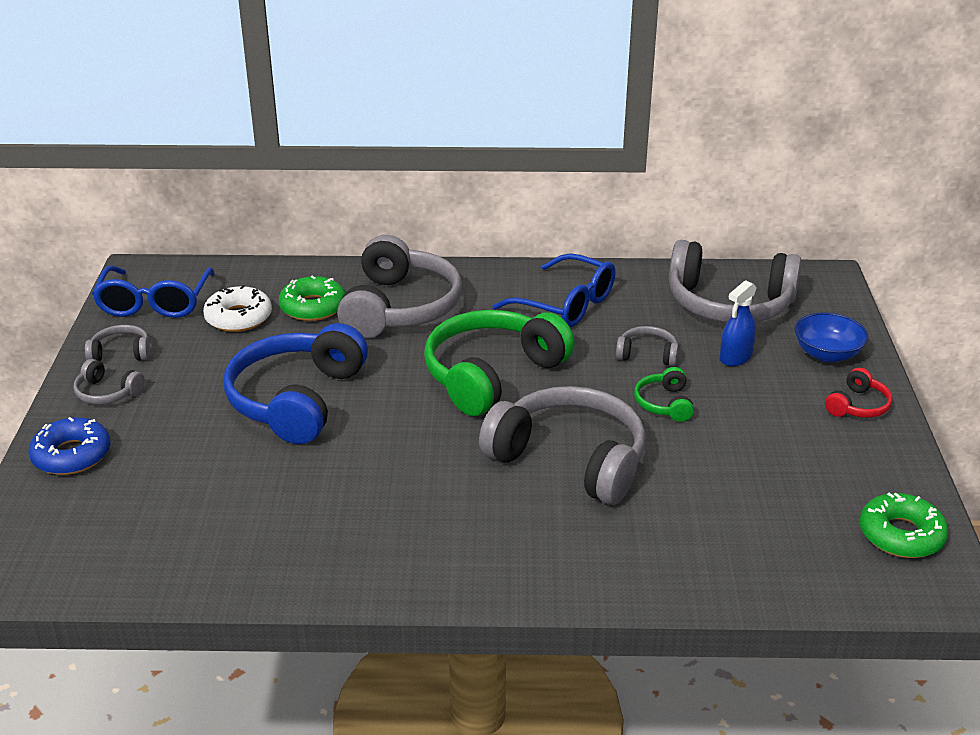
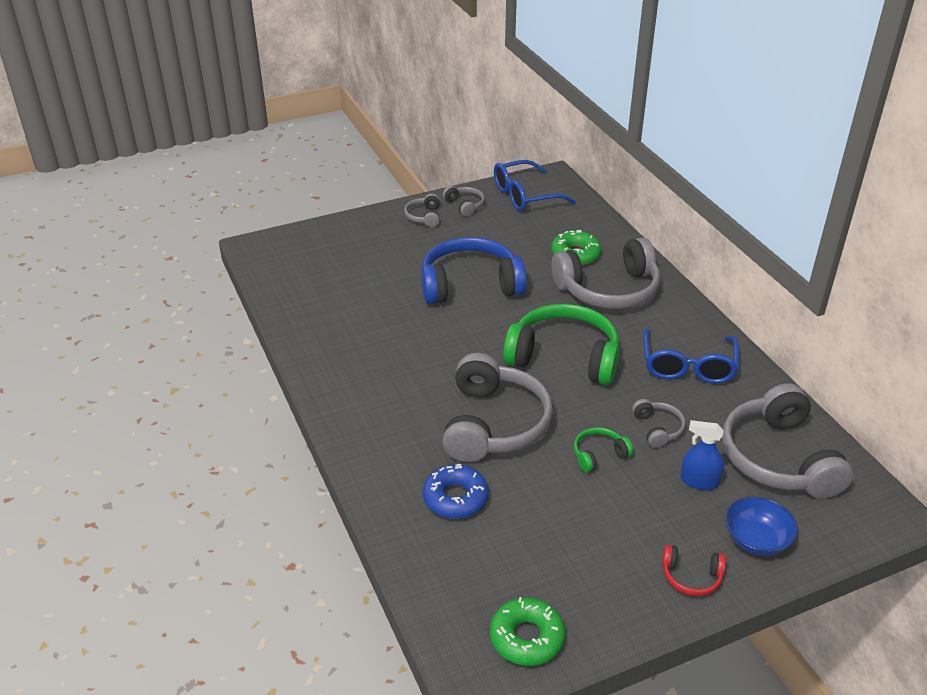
camera: 65 degrees right, 5 degrees up
blue donut [28,417,111,475] -> blue donut moved to [423,464,489,519]
white donut [203,285,272,332] -> none

